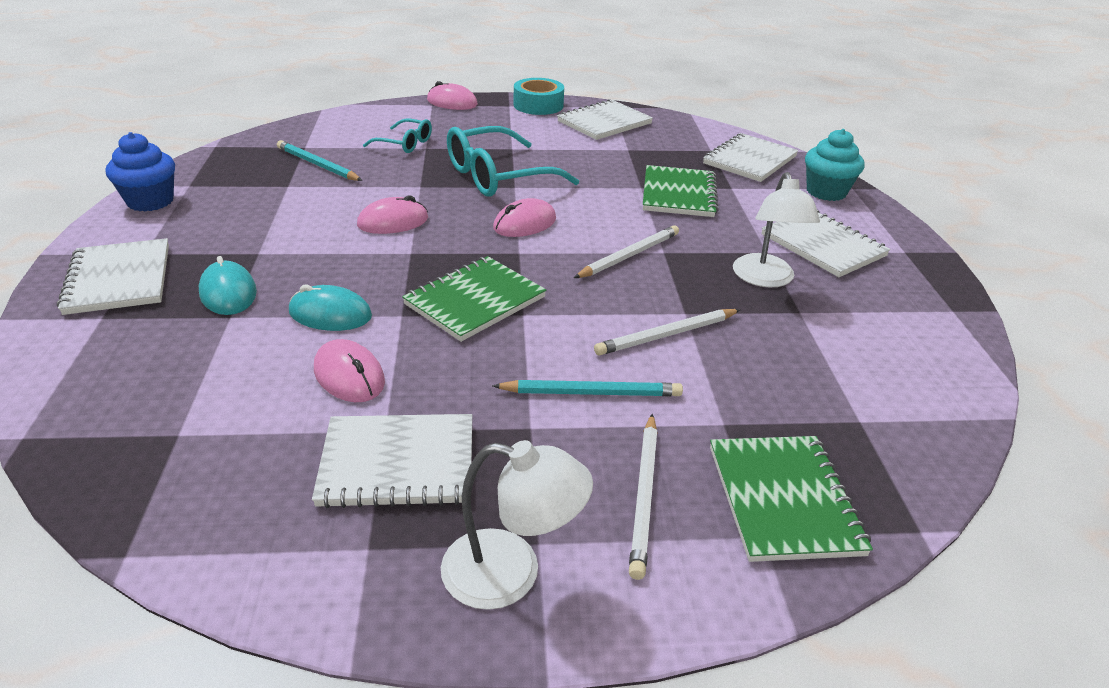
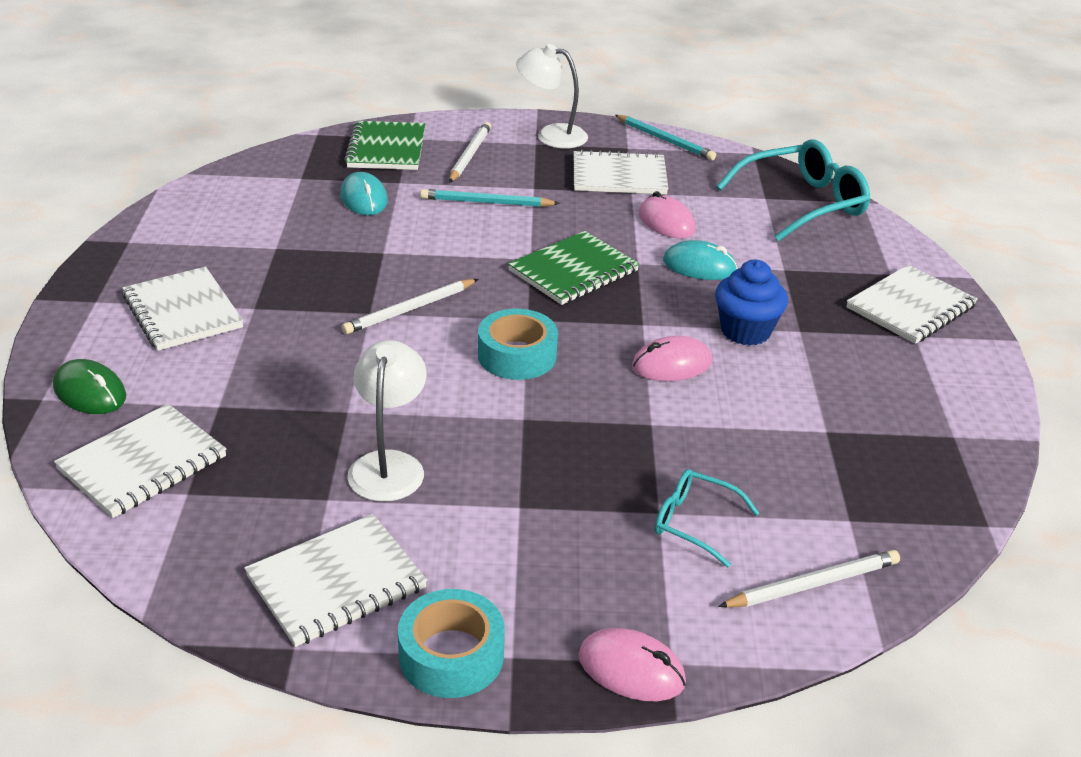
camera: 175 degrees left, 0 degrees up
white notebook [57,238,169,315] -> white notebook turned 60 degrees clockwise [846,265,978,344]
blue cupcake [106,132,175,211] -> blue cupcake moved to [715,260,788,345]
turquoise mouse [199,256,257,315] -> turquoise mouse moved to [340,172,388,215]
turquoise pencil [277,140,363,181] -> turquoise pencil moved to [615,115,716,160]
turquoise glasses [447,126,579,197] -> turquoise glasses moved to [716,139,870,241]
pink mouse [493,198,556,237] -> turquoise tape [478,309,558,380]
white pencil [594,309,740,356] -> white pencil moved to [718,550,900,608]
green notebook [643,165,718,217] -> none
white lamp [733,172,820,287] -> white lamp moved to [347,340,426,502]
turquoise cupcake [805,129,865,201] -> green mouse [53,359,126,414]

